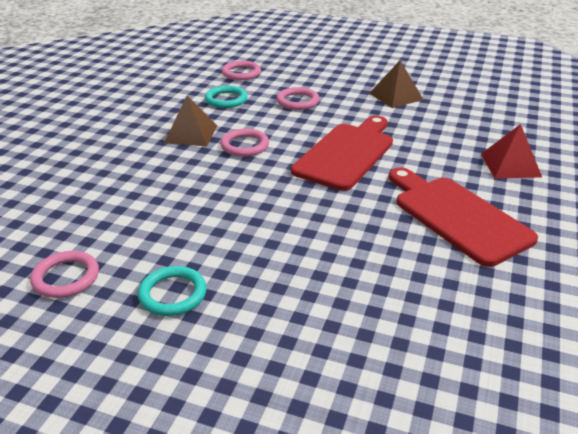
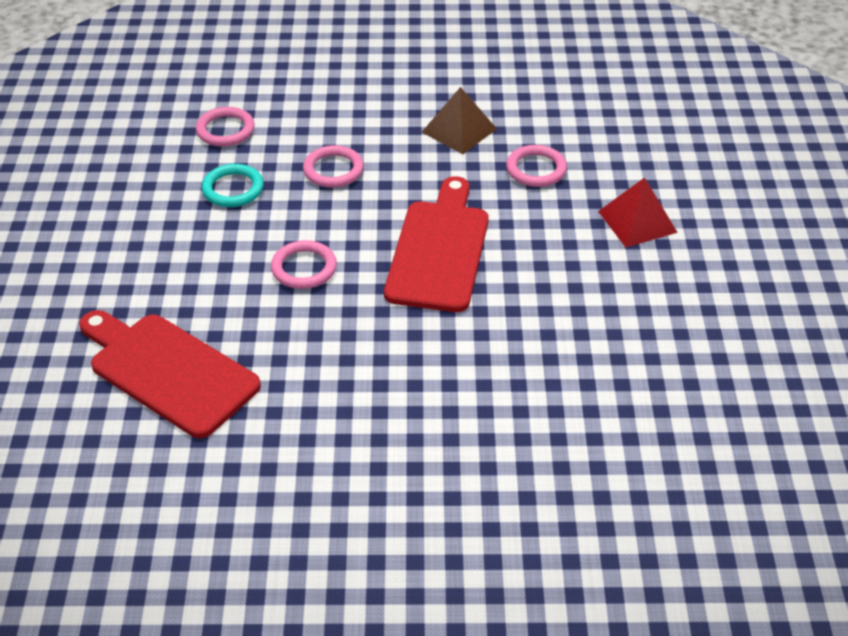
camera: 20 degrees left, 10 degrees up
pink ring [30,251,99,298] -> pink ring moved to [506,145,567,187]
turquoise ring [138,266,207,316] -> none
brown pyramid [164,95,217,147] -> none
red cutting board [389,167,538,267] -> red cutting board moved to [79,310,261,438]

